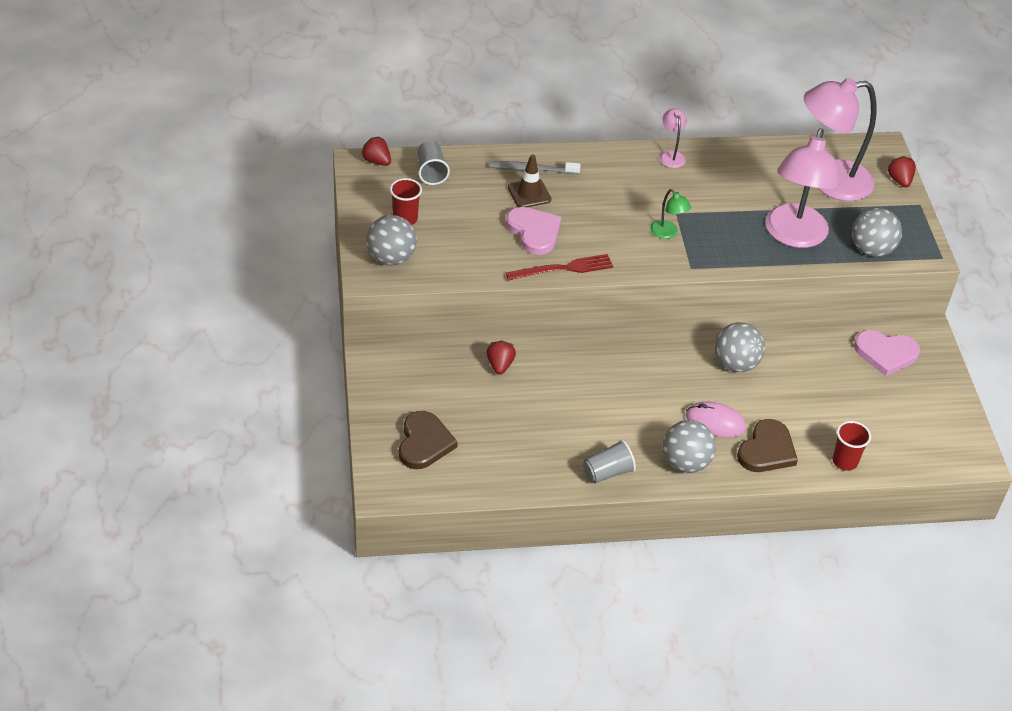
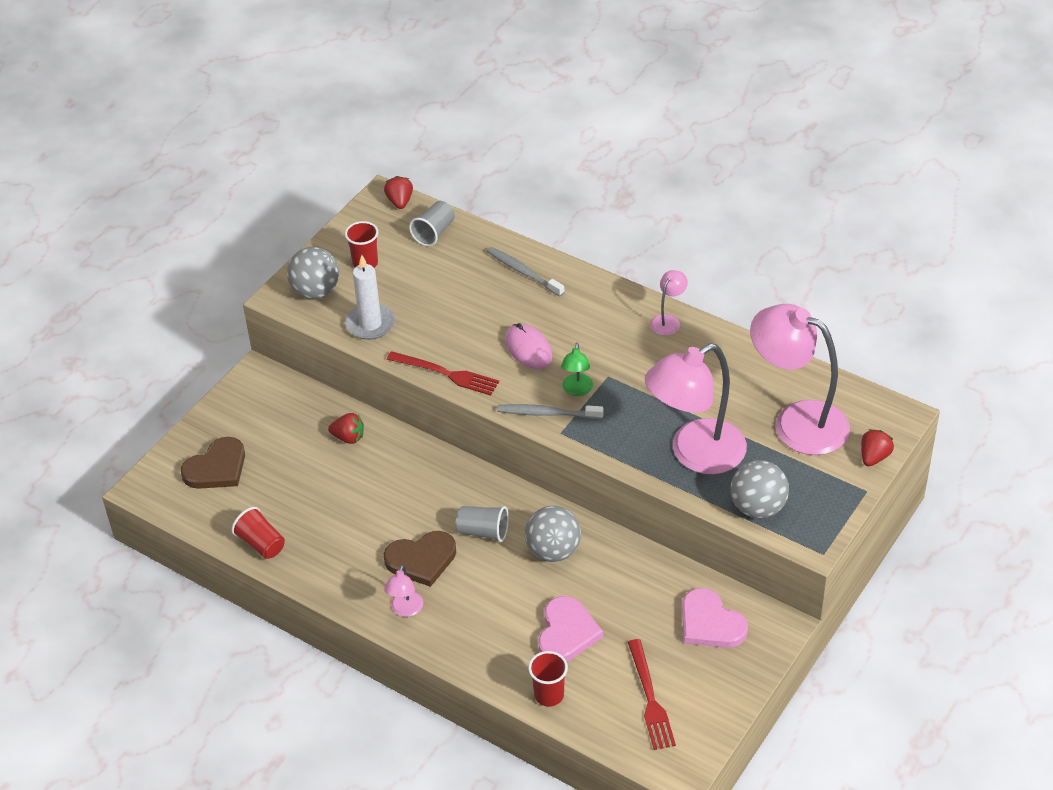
camera: 45 degrees right, 0 degrees up
red strawberry [486,340,516,374] -> red strawberry turned 60 degrees clockwise [328,413,364,444]
pink heart [506,207,561,255] -> pink heart moved to [538,596,603,662]
brown traffic cone [508,154,551,207] -> none
grey cup [583,440,636,483] -> grey cup moved to [456,506,509,542]
grey ball [663,420,716,473] -> pink lamp [384,565,423,617]
pink mouse [686,402,746,437] -> pink mouse moved to [505,323,552,369]
brown heart [737,419,798,472] -> brown heart moved to [384,531,456,587]
none -> red cup [232,507,285,559]
none -> white candle [345,255,395,340]
none -> grey toothbrush [497,404,604,419]
none -> red fork [628,639,676,750]

